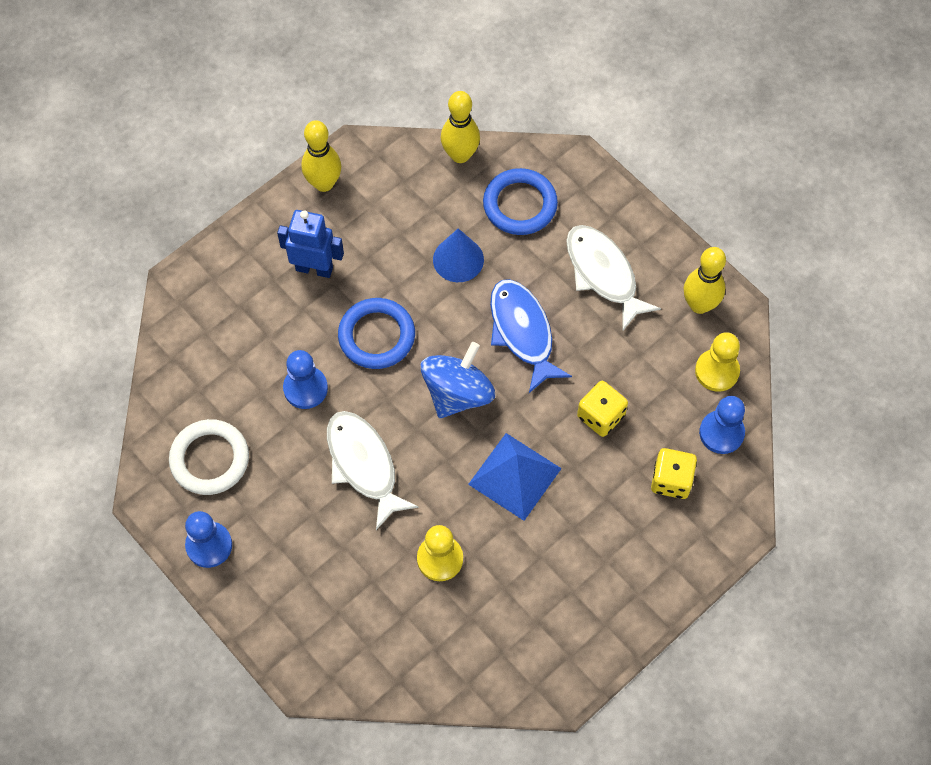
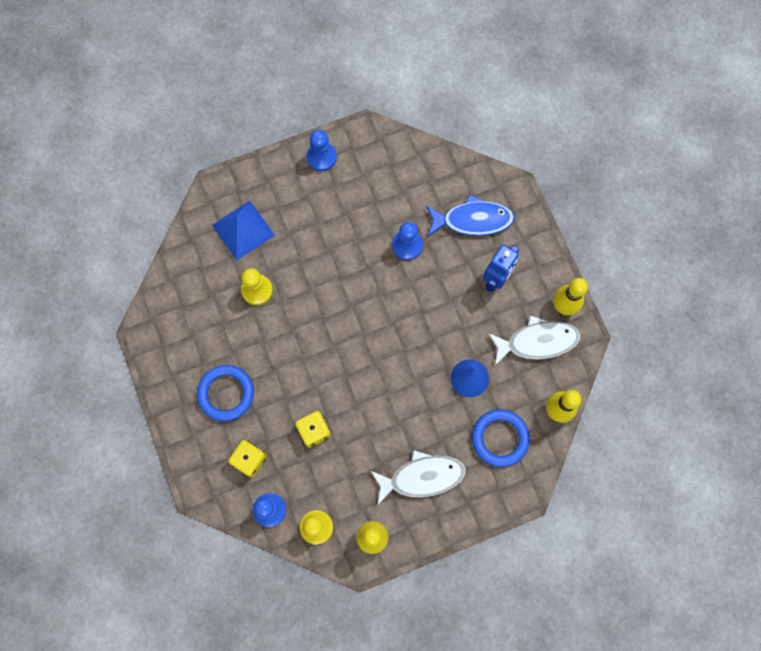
camera: 110 degrees right, 10 degrees up
white ring [169,419,249,495] -> none
white fish [327,411,419,530] -> white fish moved to [488,315,580,365]
blue ring [338,298,415,369] -> blue ring moved to [197,365,254,421]
blue spinning top [420,342,495,418] -> none
blue pyramid [468,433,562,521] -> blue pyramid moved to [212,201,275,260]
blue fish [490,279,572,393] -> blue fish moved to [426,194,515,236]

